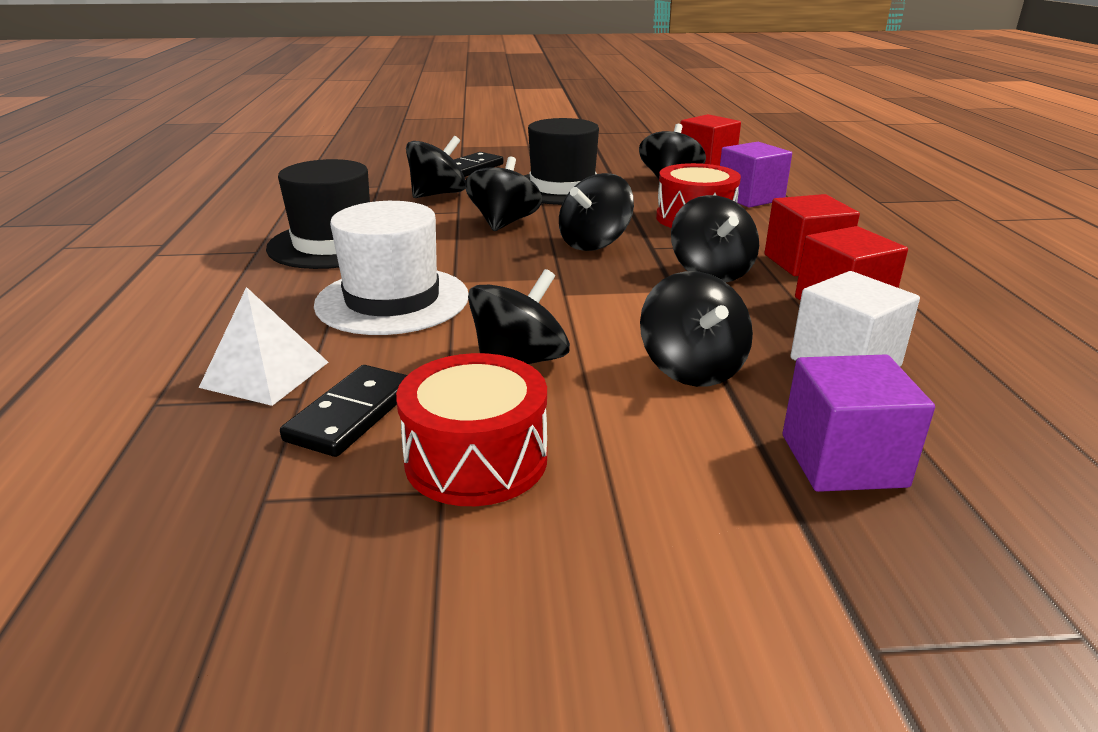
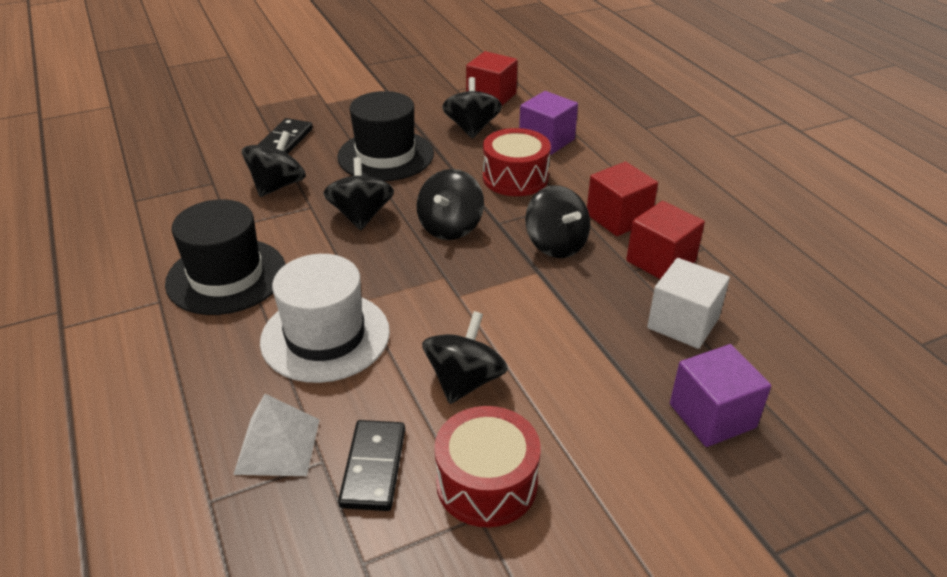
camera: 20 degrees left, 10 degrees up
black spinning top [640,271,753,387] -> none

